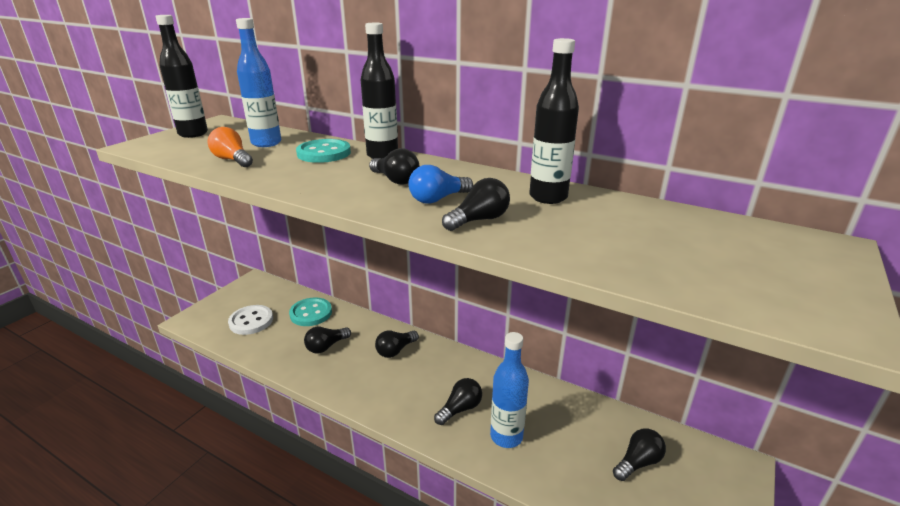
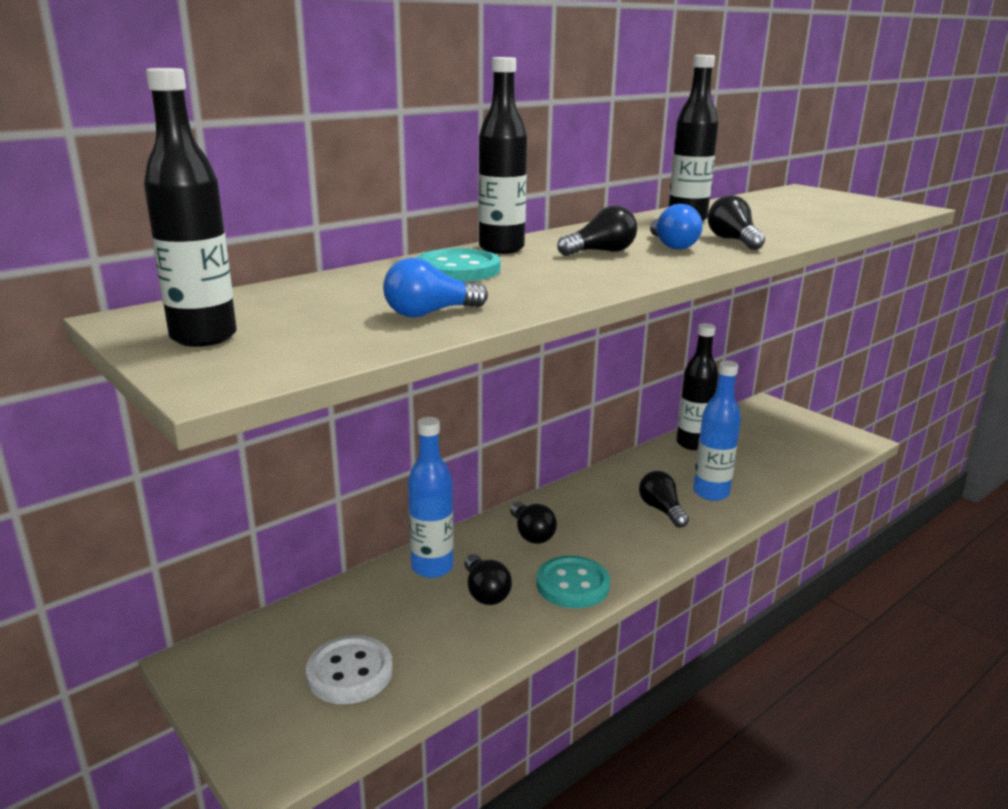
camera: 70 degrees left, 5 degrees down
orange light bulb [208,127,253,167] -> blue light bulb [383,258,488,317]
blue bottle [236,18,282,147] -> blue bottle moved to [408,417,454,578]
turquoise button [289,298,332,326] -> turquoise button moved to [536,556,610,608]
black light bulb [613,428,666,481] -> none
none -> black bottle [676,323,718,450]

